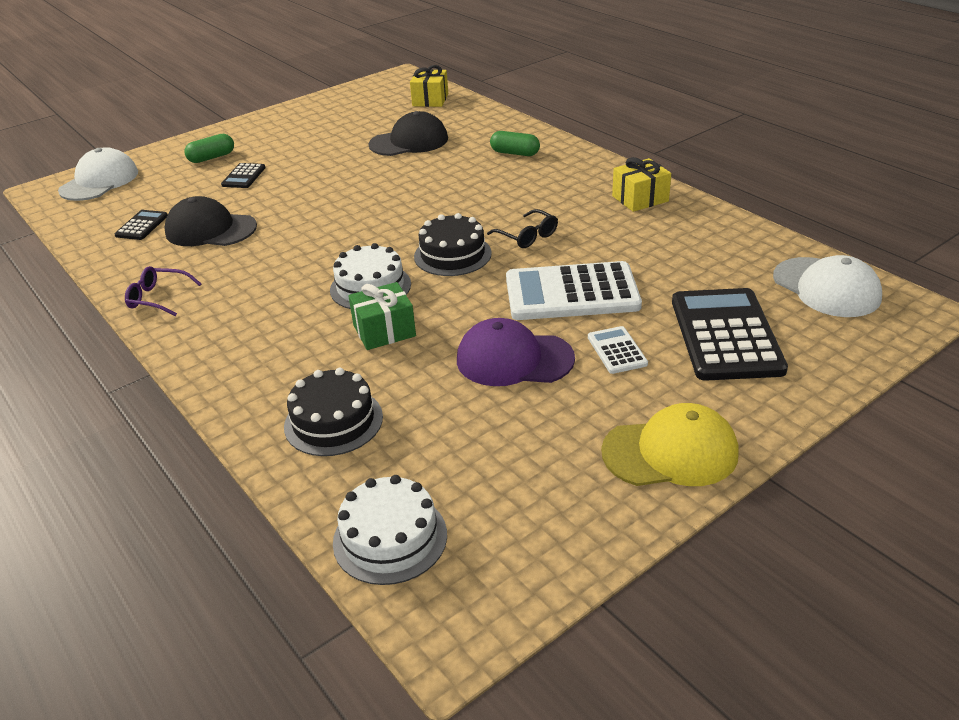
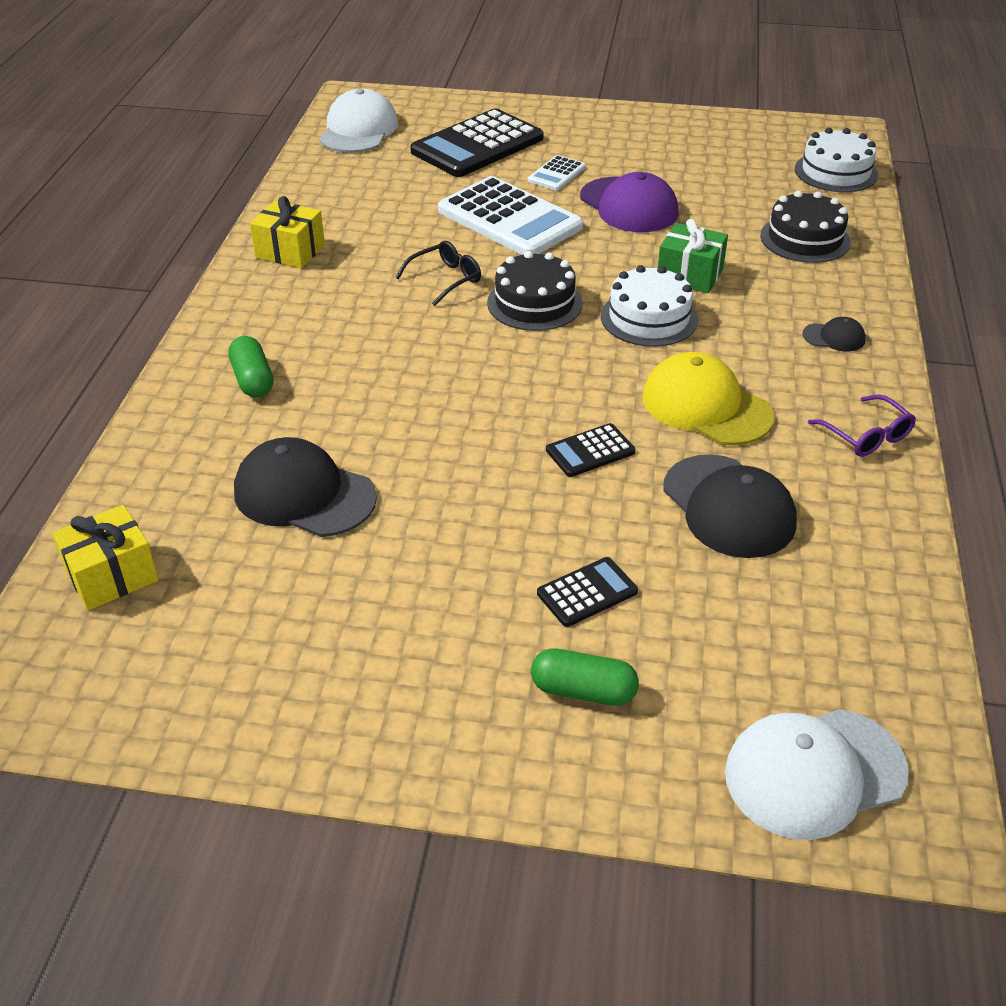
camera: 135 degrees left, 5 degrees up
black calculator [115,210,168,240] -> black calculator moved to [546,423,636,477]
black glasses [487,209,558,248] -> black glasses turned 45 degrees clockwise [396,241,481,306]
yellow cap [601,403,739,486] -> yellow cap moved to [643,352,774,445]
none -> black cap [802,317,866,352]

